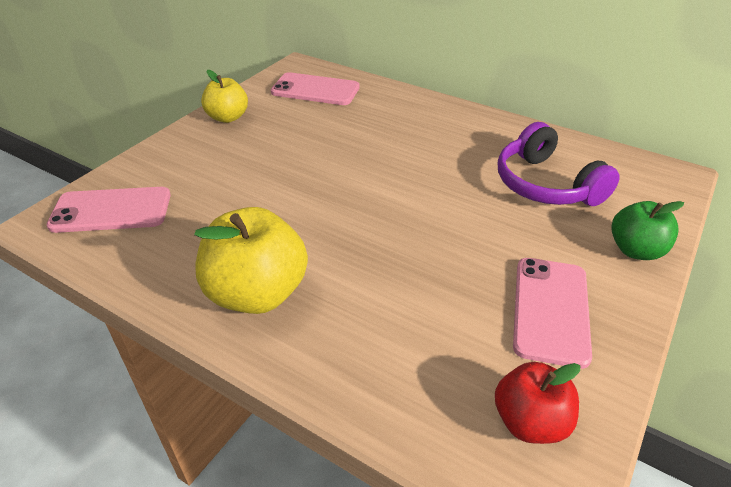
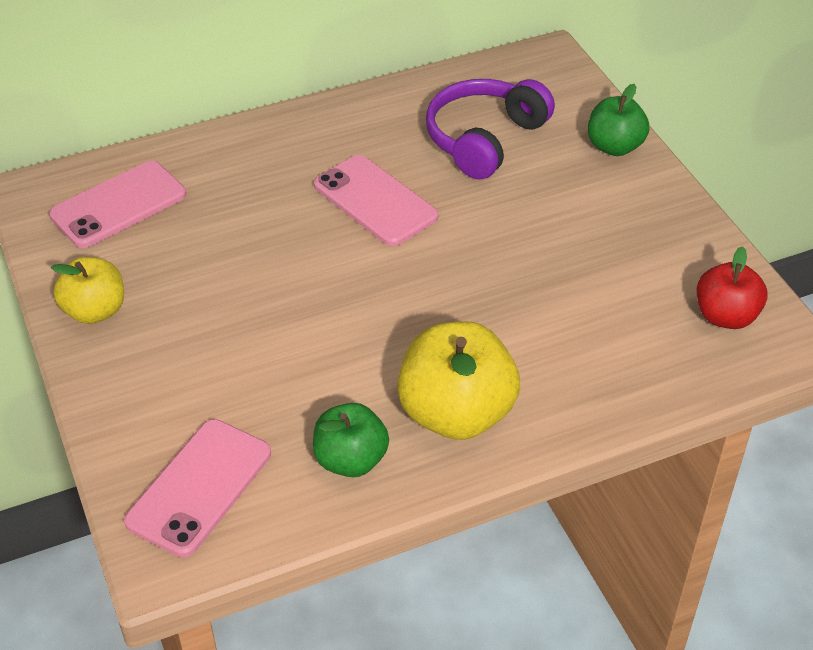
camera: 55 degrees left, 5 degrees up
purple headphones [498,122,620,206] -> purple headphones turned 120 degrees clockwise [426,79,555,180]
pink phone [513,258,592,369] -> pink phone moved to [314,155,438,246]
none -> green apple [313,403,389,477]

